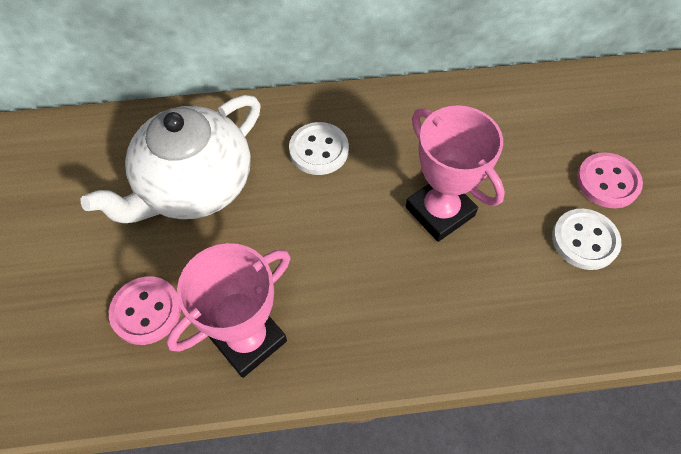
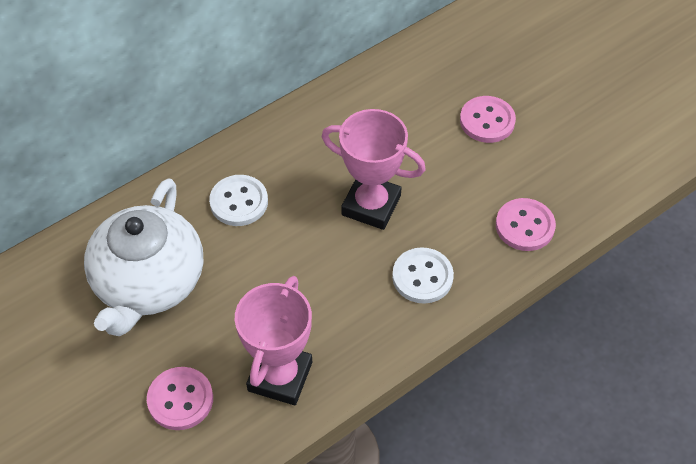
camera: 30 degrees left, 5 degrees down
white button [552,209,621,270] -> white button moved to [392,247,454,304]
none -> pink button [496,198,556,251]

